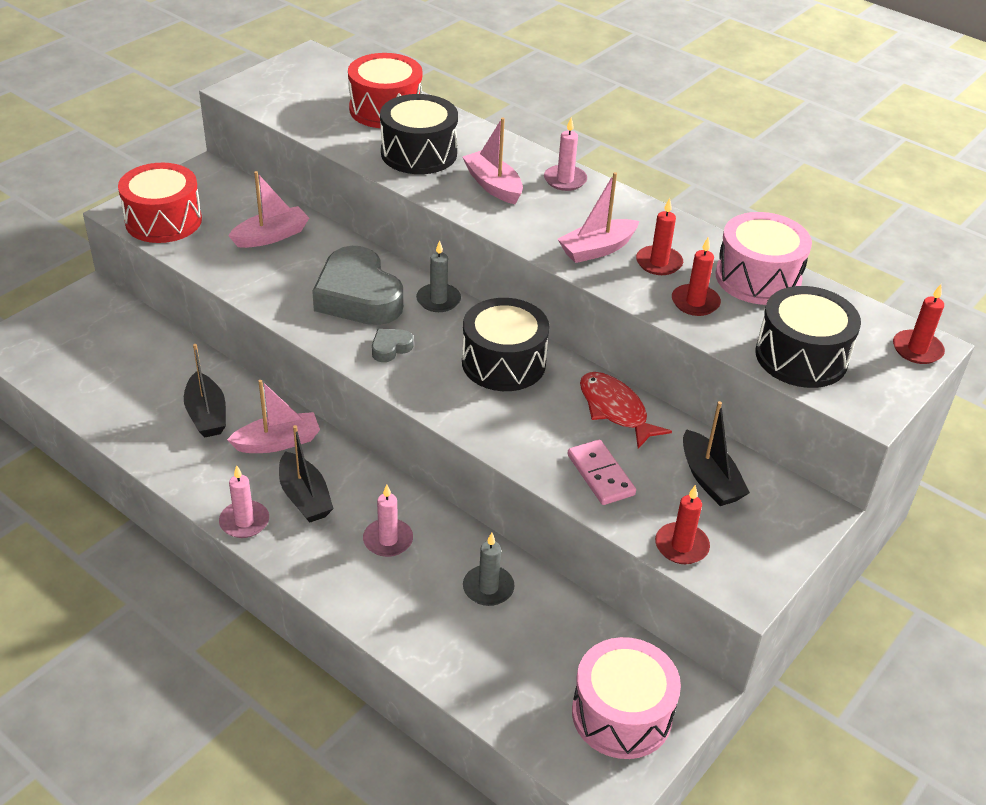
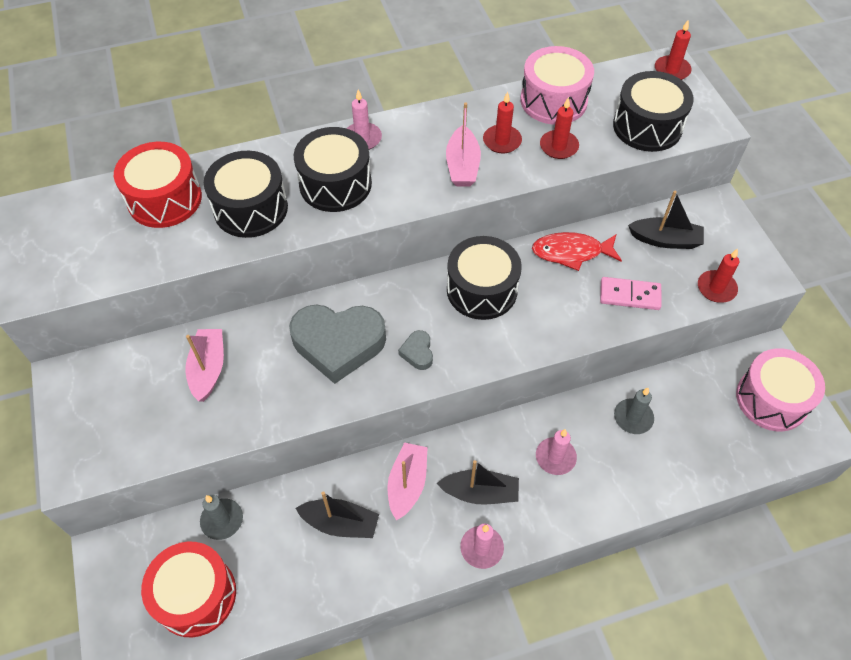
camera: 55 degrees left, 15 degrees up
red drum [118,163,202,243] -> red drum moved to [141,542,236,637]
grey candle [416,240,461,312] -> grey candle moved to [200,495,243,540]
pink boat [463,118,523,204] -> black drum [294,127,372,212]

